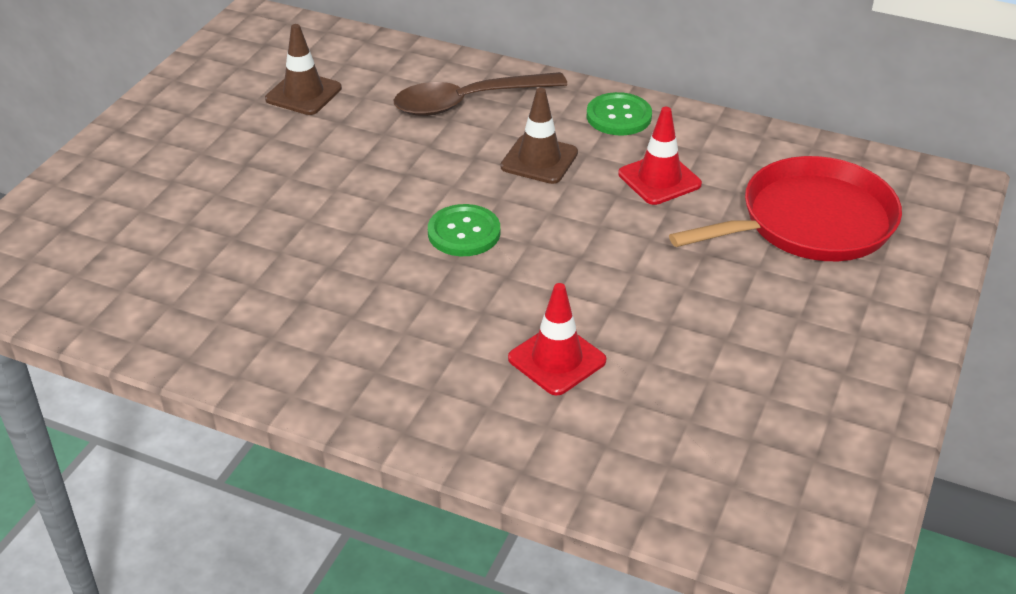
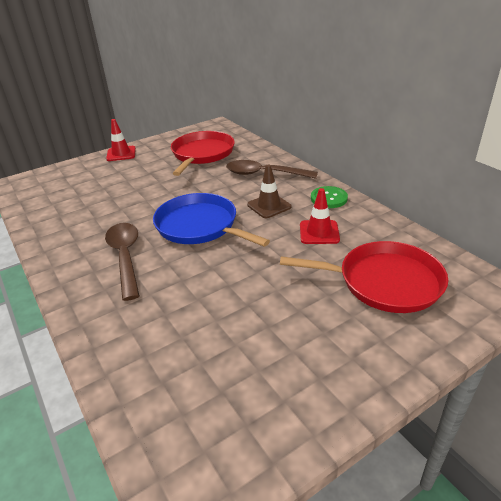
camera: 35 degrees right, 5 degrees down
brown traffic cone [265,24,342,115] -> red pan [171,131,235,176]
green button [428,204,500,256] -> blue pan [153,193,270,247]
red traffic cone [508,283,606,396] -> red traffic cone moved to [106,119,136,161]
none -> brown spoon [105,223,140,301]

